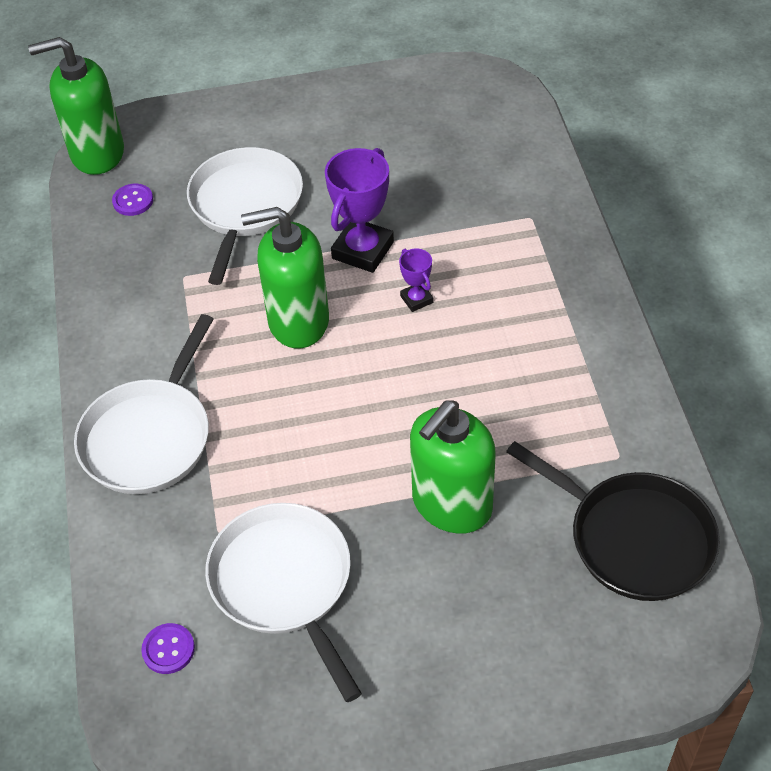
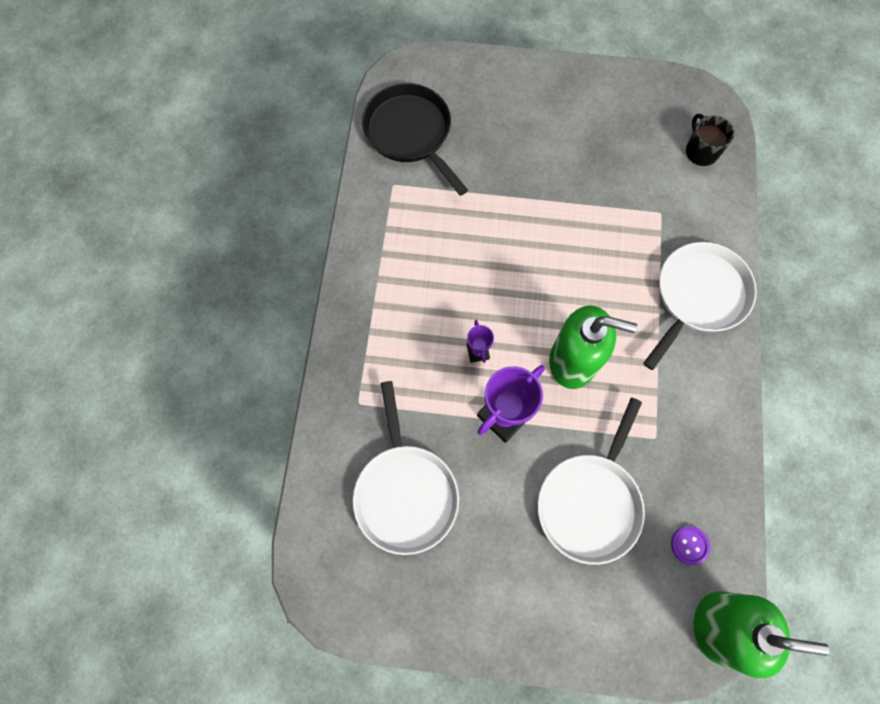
camera: 165 degrees left, 20 degrees up
purple button [141,623,195,674] -> black mug [686,114,734,166]
white pan [205,503,362,702] -> white pan moved to [353,381,459,555]
green soap dispenser [410,400,496,534] -> none

